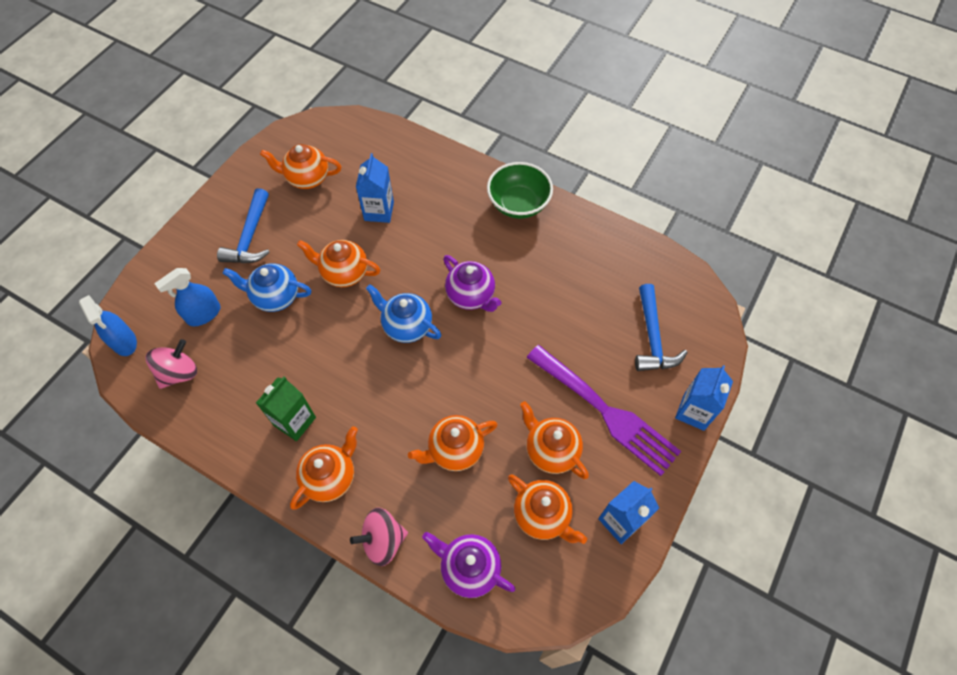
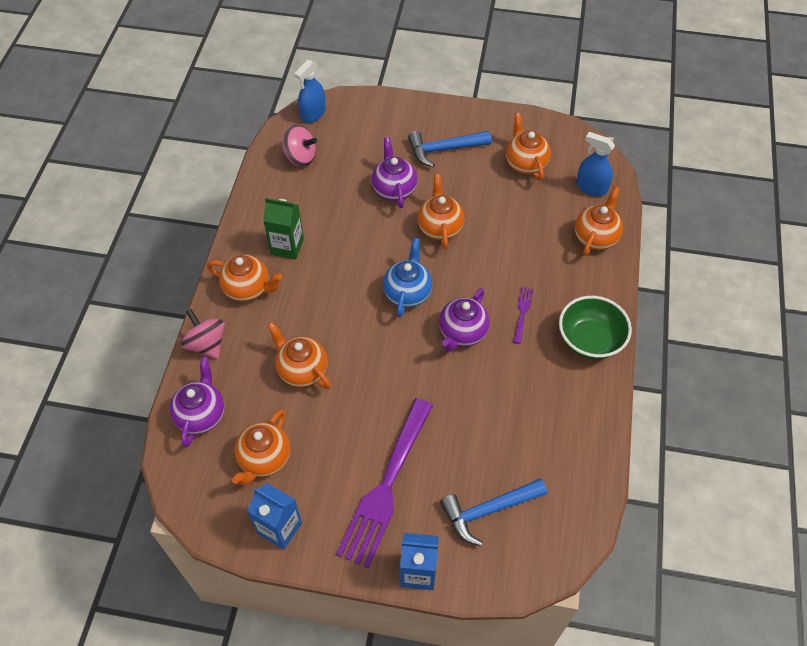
camera: 70 degrees right, 5 degrees down
blue spray bottle [155,268,220,326] -> blue spray bottle moved to [576,132,615,196]
blue teapot [223,263,312,312] -> purple teapot [372,137,417,208]
blue carton [356,153,394,223] -> none
orange teapot [520,401,589,479] -> orange teapot moved to [575,186,623,256]
none -> purple fork [513,287,533,344]

